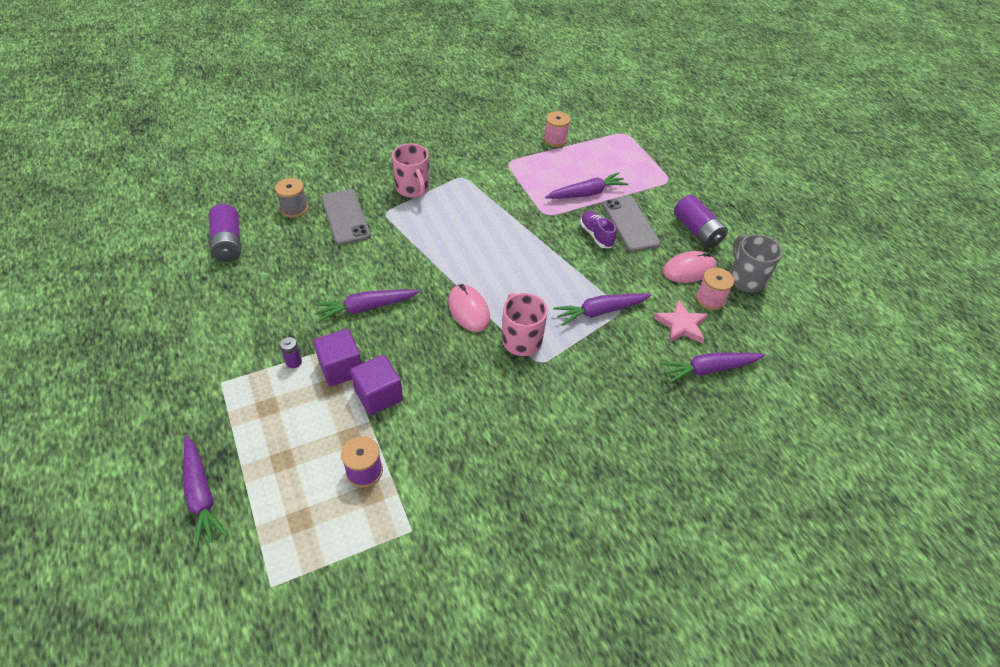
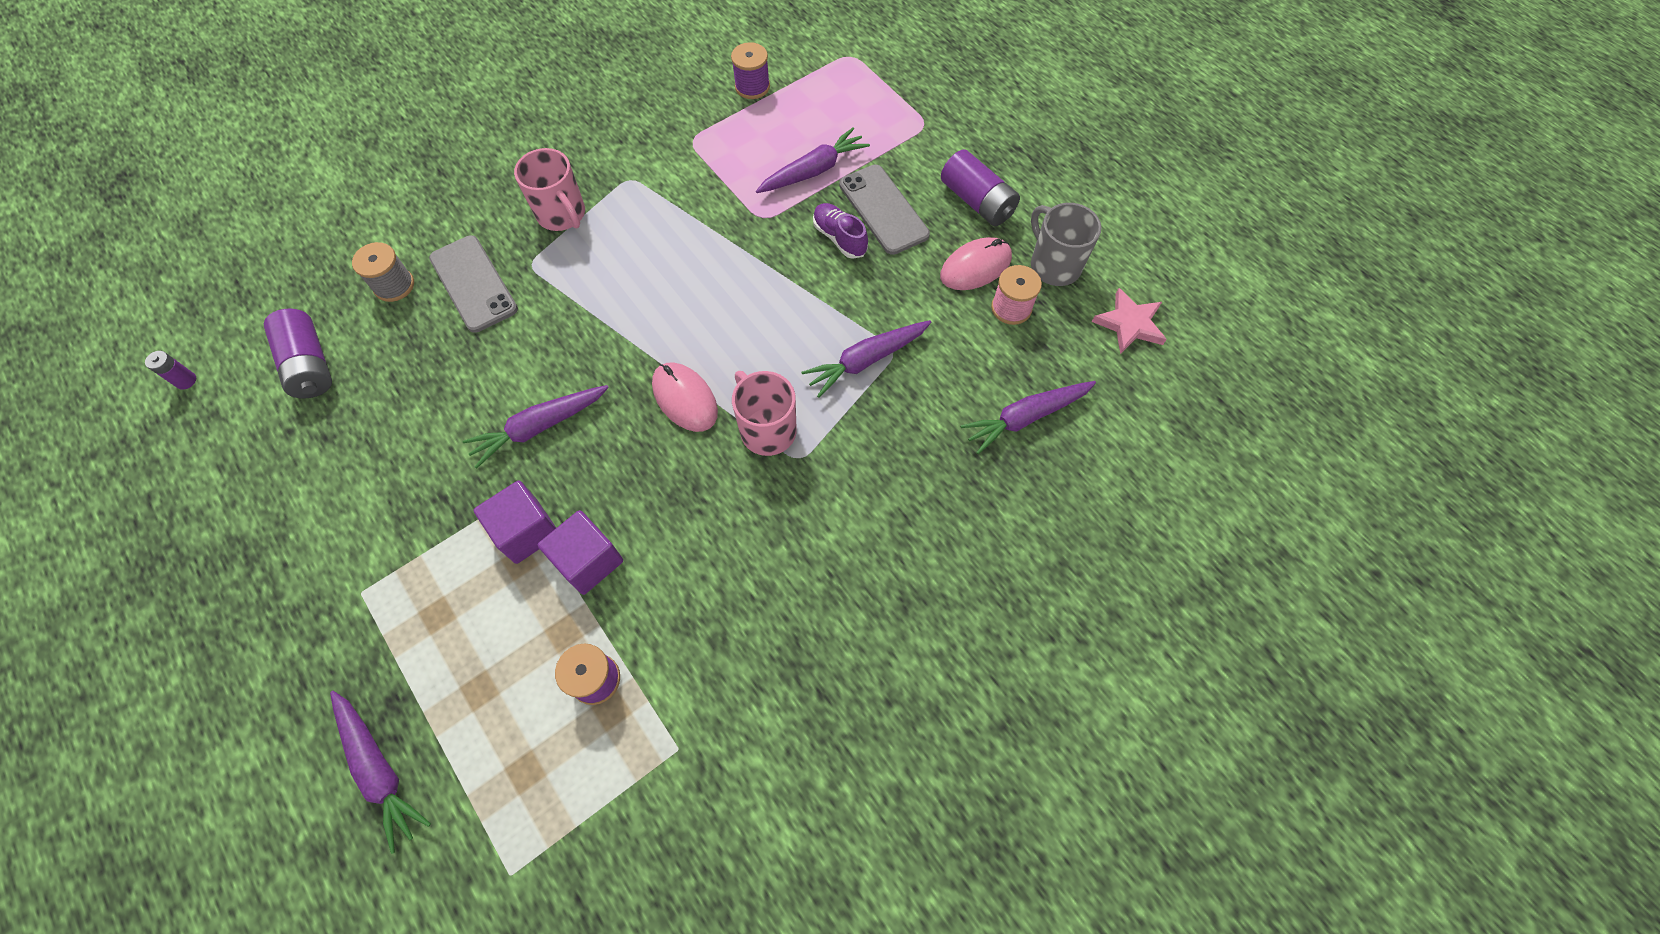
camera: 10 degrees left, 15 degrees up
purple battery [280,337,302,368] -> purple battery moved to [145,351,196,390]
pink spool [544,111,570,147] -> purple spool [731,42,770,99]
pink star [654,299,708,343] -> pink star moved to [1092,288,1167,354]

